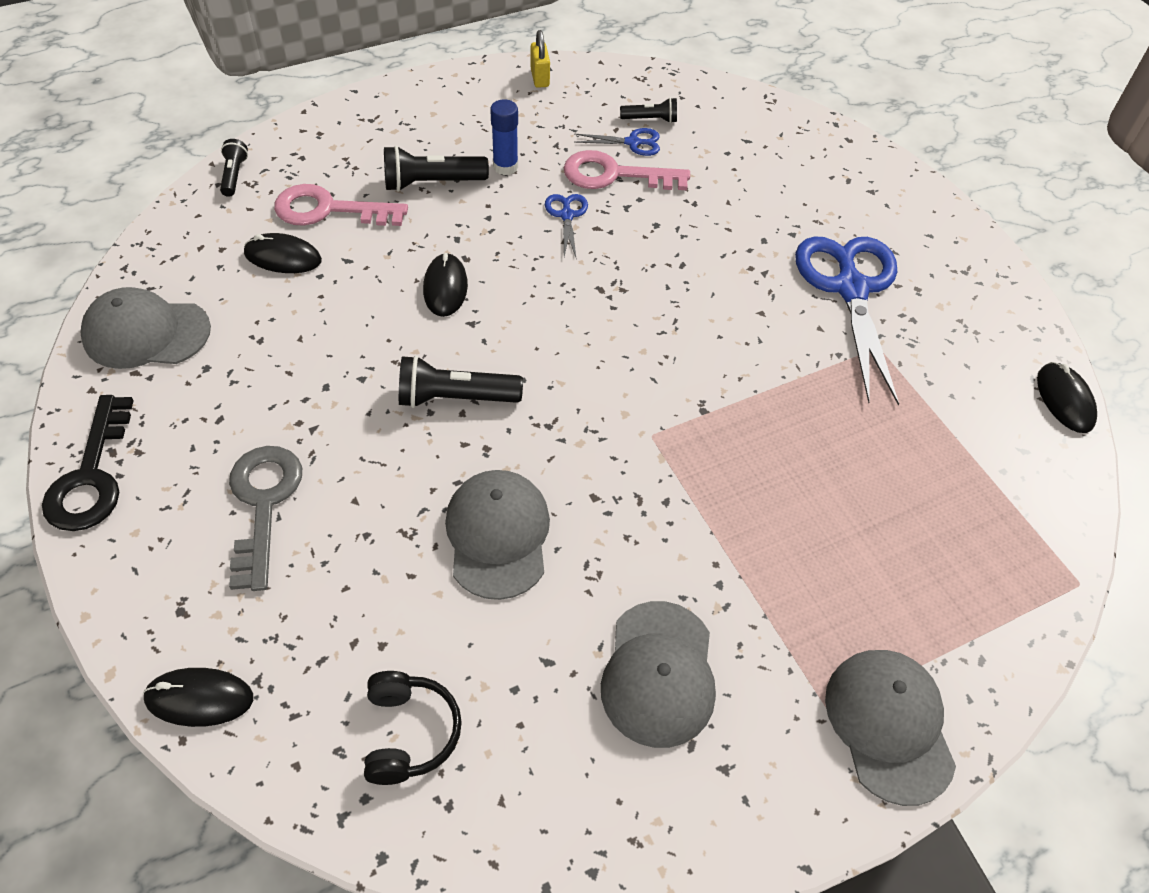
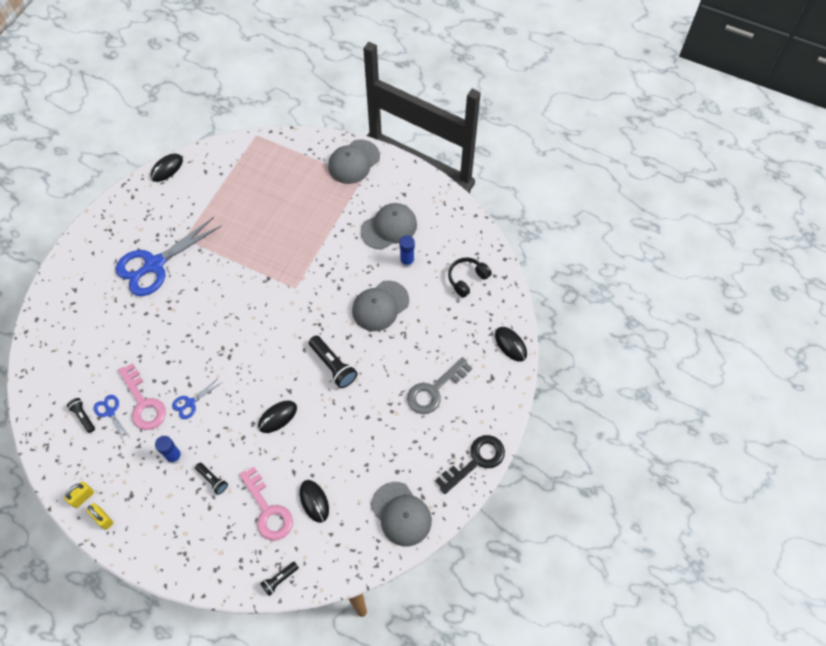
camera: 125 degrees left, 10 degrees up
black flashlight [384,146,489,192] -> black flashlight [195,463,228,495], size x0.60
none -> yellow padlock [86,503,113,530]
none -> blue glue stick [399,235,415,268]

